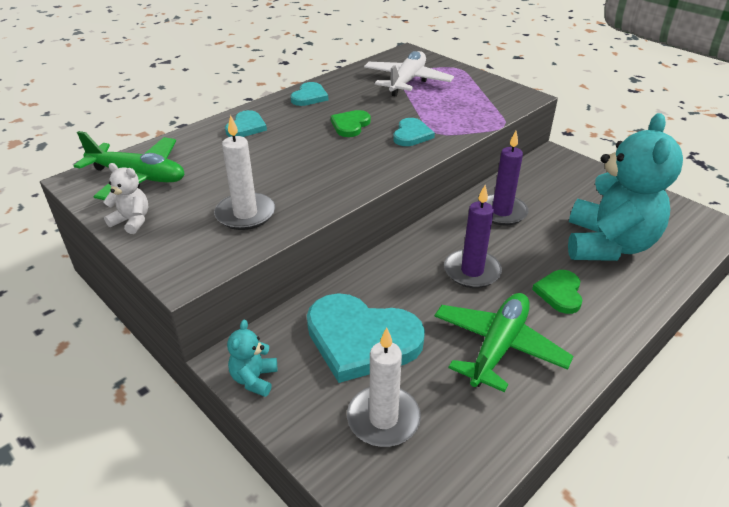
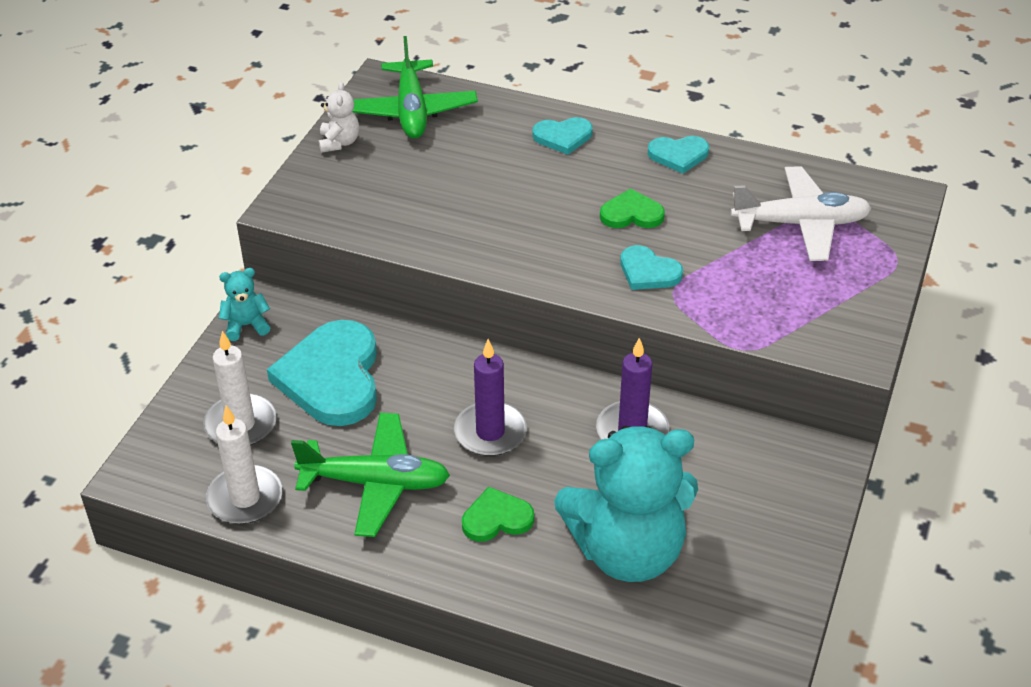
camera: 65 degrees right, 5 degrees up
white candle [214,115,275,230] -> white candle moved to [206,405,283,524]
turquoise heart [393,118,435,146] -> turquoise heart turned 45 degrees clockwise [620,245,683,290]

